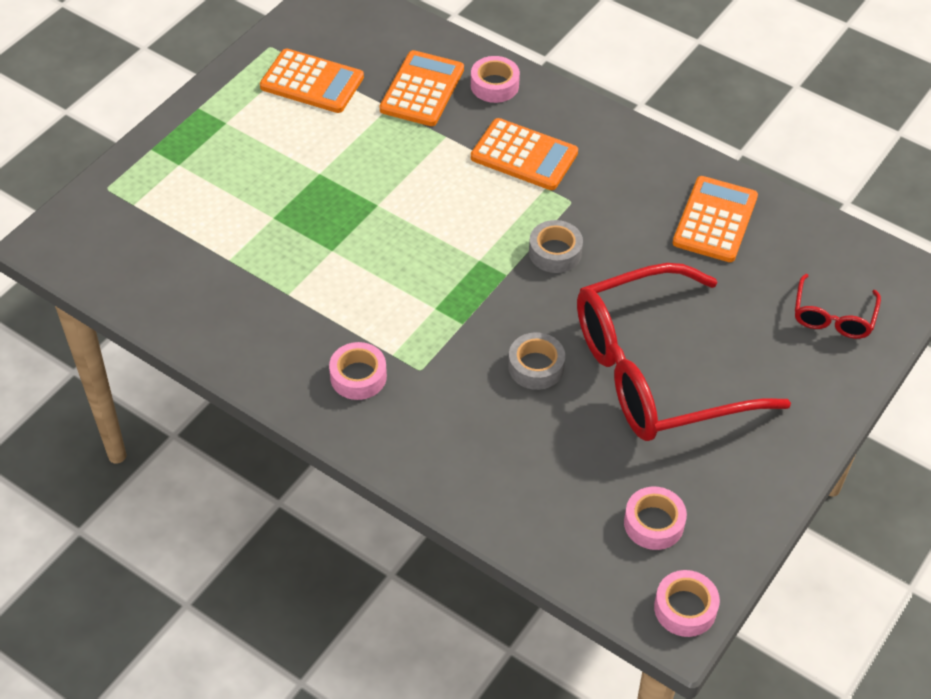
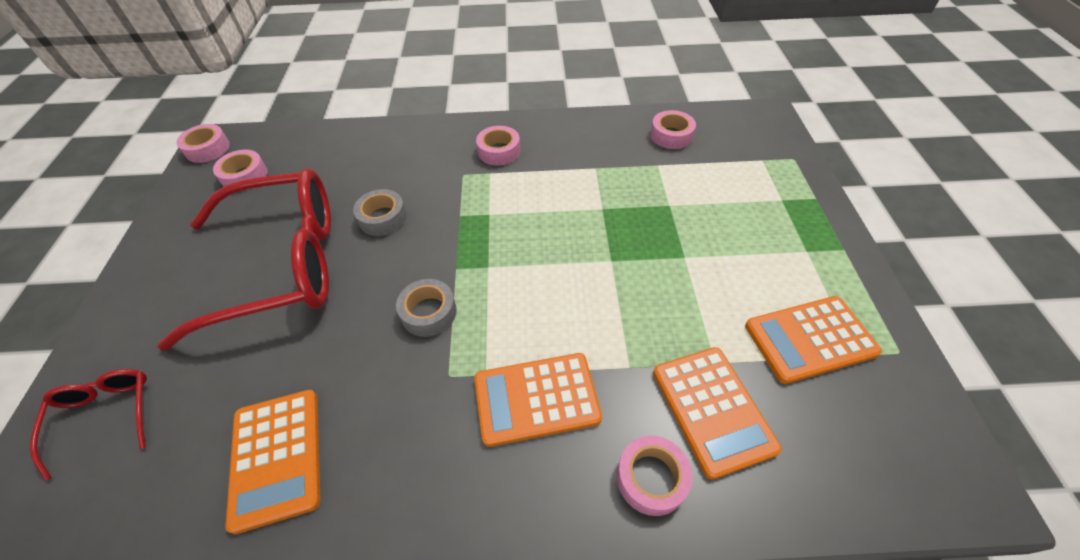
camera: 145 degrees right, 0 degrees up
red glasses [577,263,791,441] -> red glasses turned 45 degrees clockwise [157,168,331,351]
none -> pink tape [650,110,696,149]

